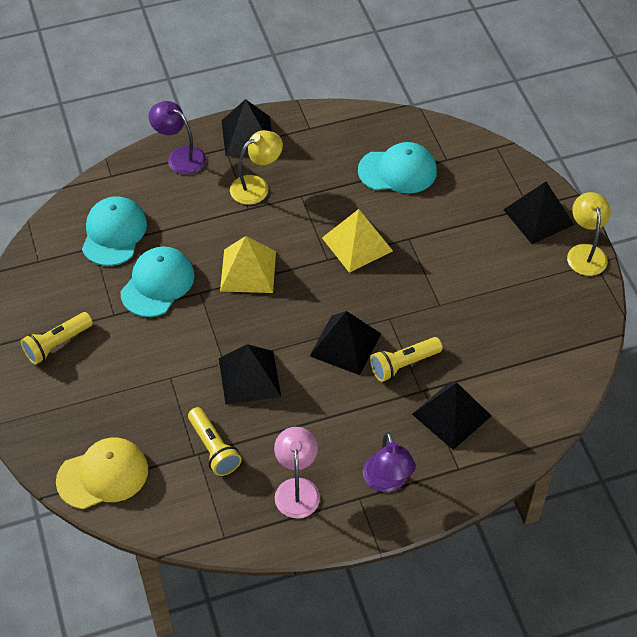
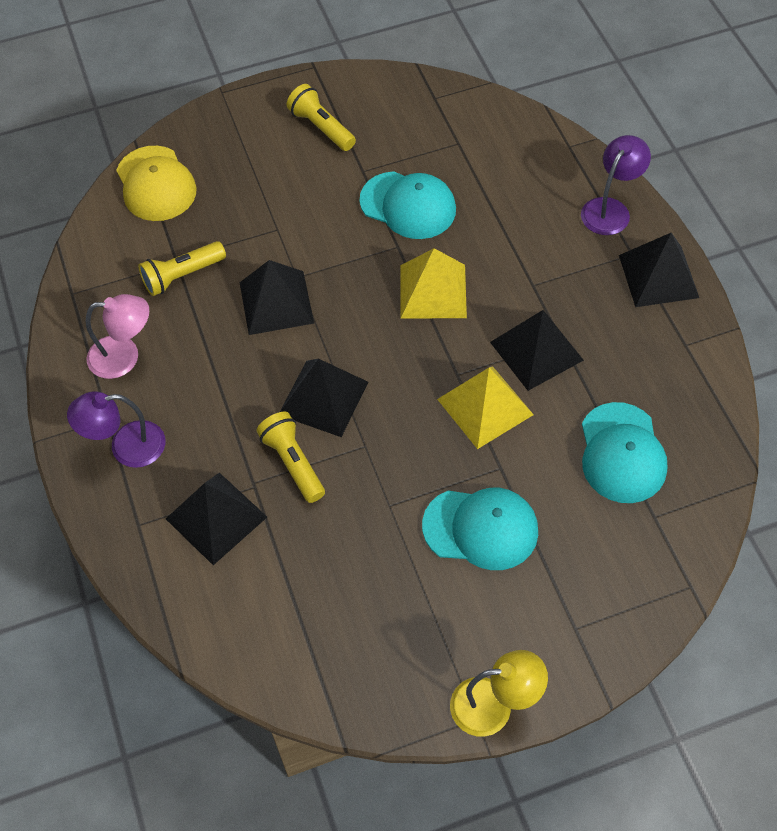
camera: 90 degrees right, 5 degrees up
turquoise cap [82,196,147,266] -> turquoise cap moved to [422,488,538,570]
yellow lamp [230,130,283,205] -> none
black pyramid [503,182,574,244] -> black pyramid moved to [490,310,584,391]

